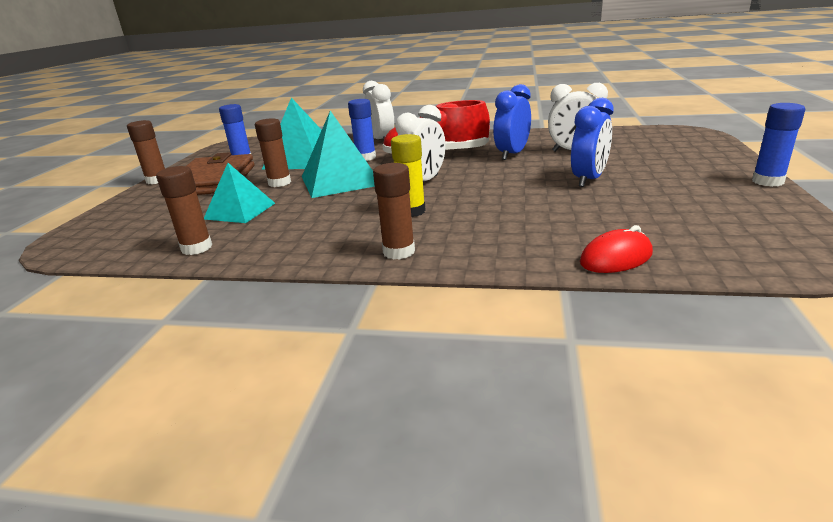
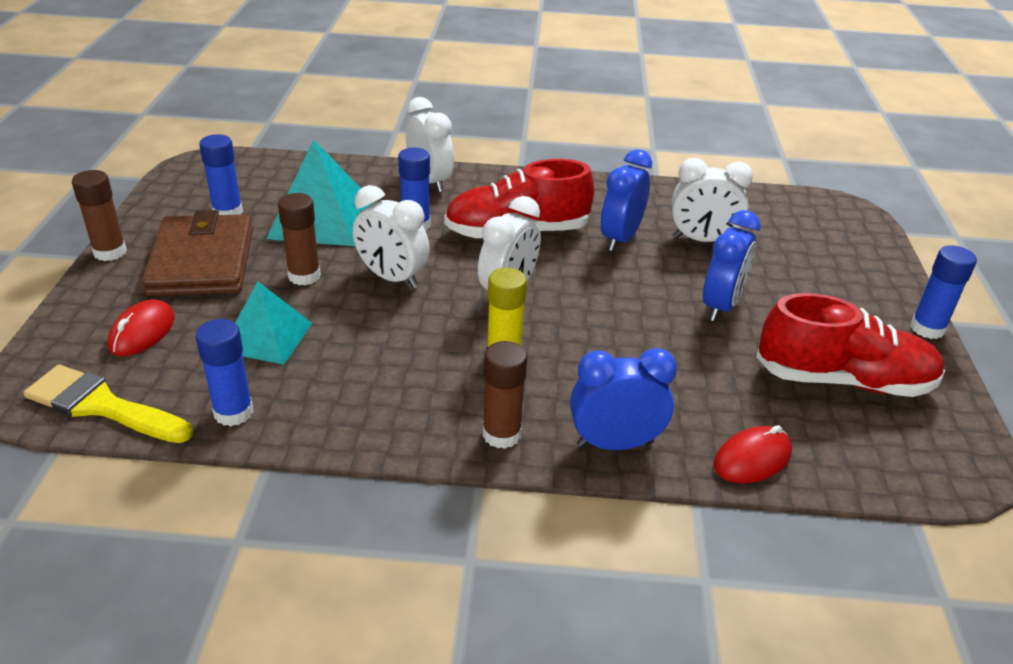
camera: 10 degrees left, 10 degrees up
brown glue stick [156,166,212,255] -> blue glue stick [195,319,253,426]
turquoise pyramid [302,111,375,198] -> white clock [353,185,430,288]
none -> yellow brush [23,365,193,443]
none -> red mouse [108,299,175,356]
none -> blue clock [570,348,677,450]
none -> red shoe [756,293,945,397]

